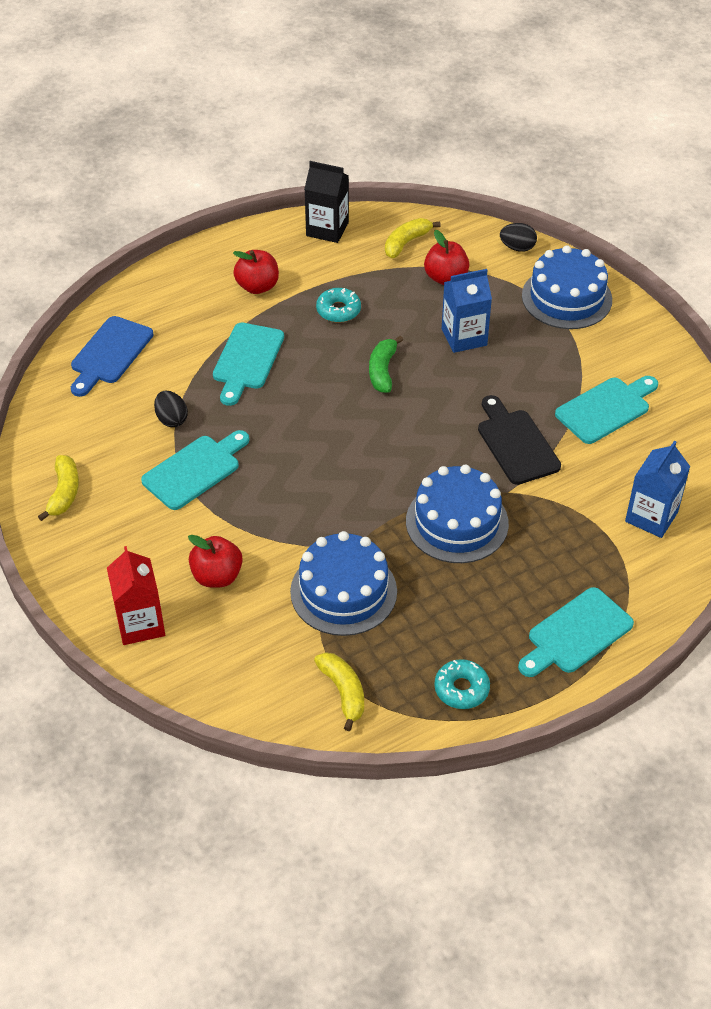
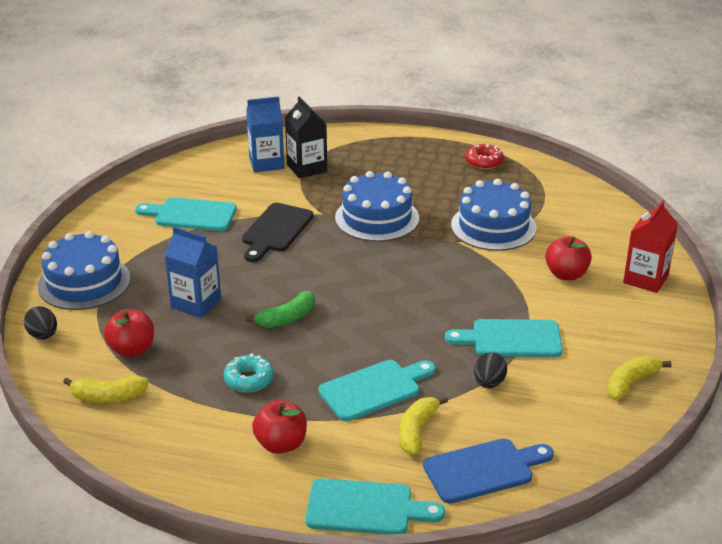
camera: 135 degrees left, 15 degrees down
black carton [304,161,349,243] -> black carton moved to [285,97,327,179]
yellow banana [314,652,364,731] -> yellow banana moved to [399,396,448,455]
turquoise donut [434,659,490,709] -> red donut [465,144,504,170]
turquoise cutting board [518,587,634,677] -> turquoise cutting board moved to [305,478,445,535]

